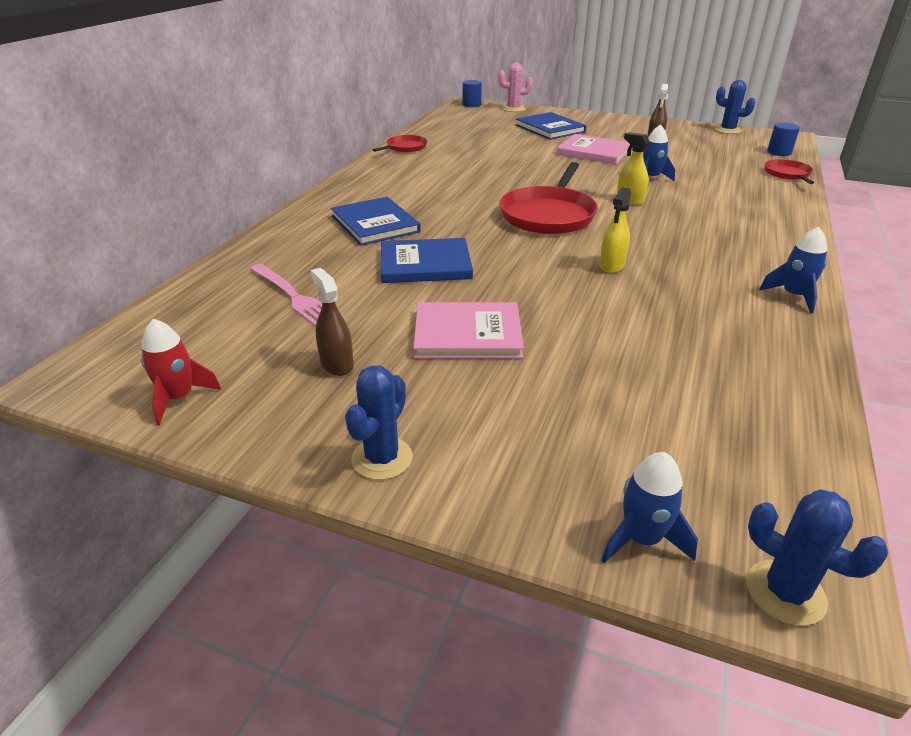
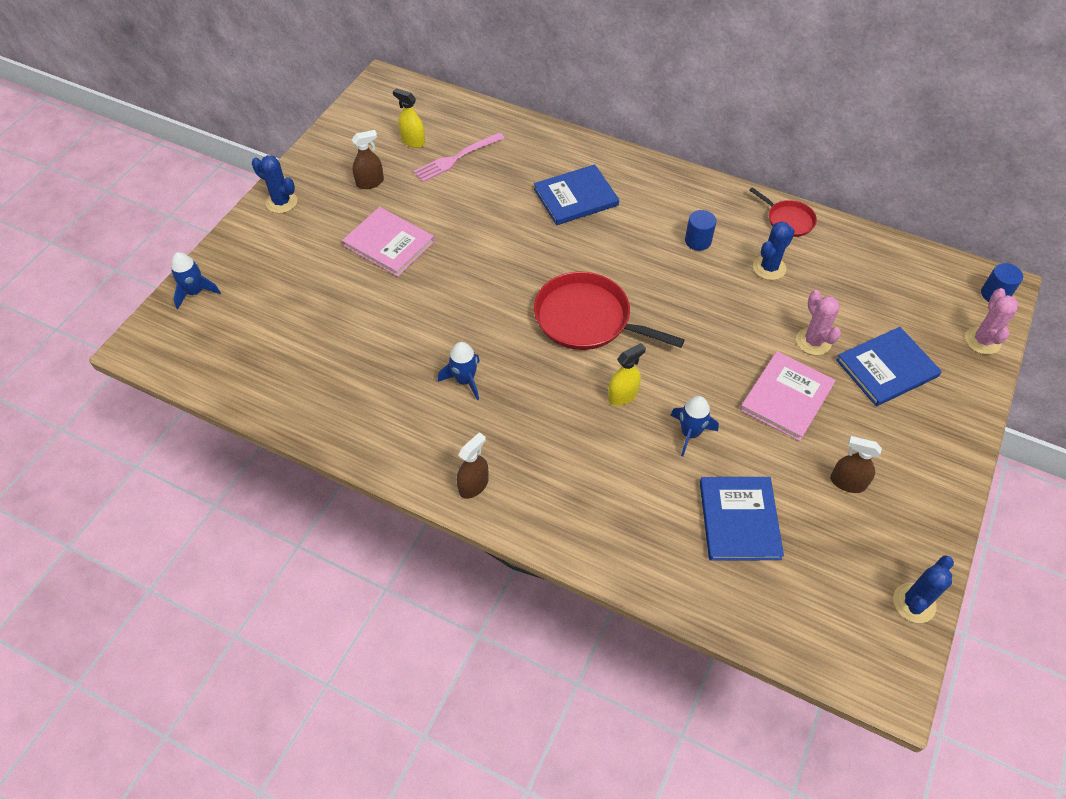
camera: 95 degrees right, 20 degrees up
red rocket [141,319,221,425] -> none
blue book [381,238,473,283] -> blue book moved to [700,477,784,561]
pink book [413,302,524,359] -> pink book turned 60 degrees counterclockwise [342,207,435,277]
yellow spray bottle [599,187,631,273] -> yellow spray bottle moved to [393,88,425,148]
blue cactus [746,489,888,626] -> blue cactus moved to [753,221,795,280]
blue rocket [759,227,827,313] -> blue rocket moved to [438,342,480,400]
red pan [764,159,814,184] -> none
blue cylinder [767,122,800,156] -> blue cylinder moved to [685,210,716,251]
none -> brown spray bottle [457,432,489,499]
none -> pink cactus [796,290,841,355]

